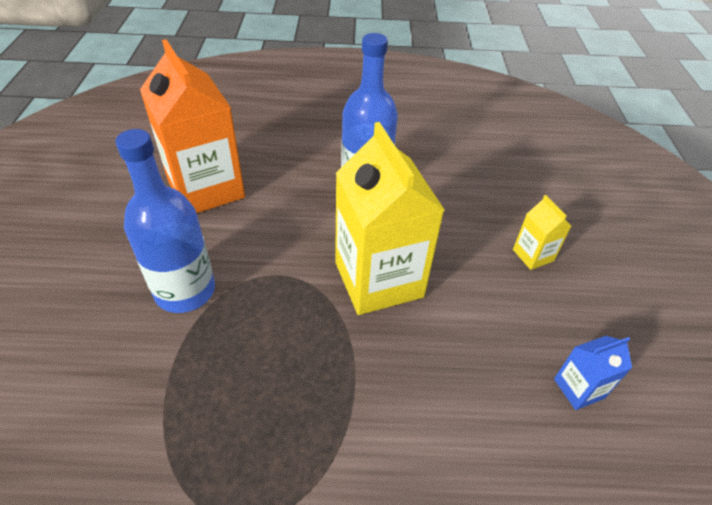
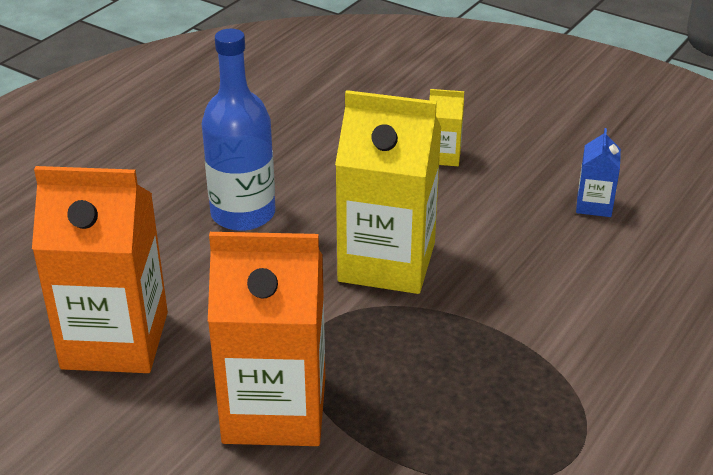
camera: 55 degrees left, 10 degrees down
blue bottle [115,129,215,313] -> orange carton [208,232,325,446]

